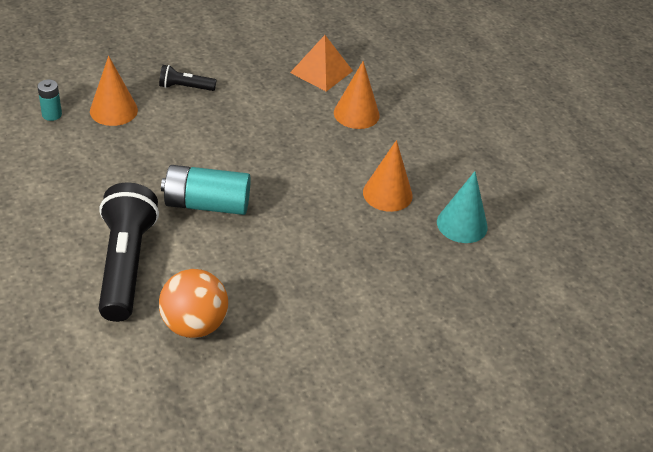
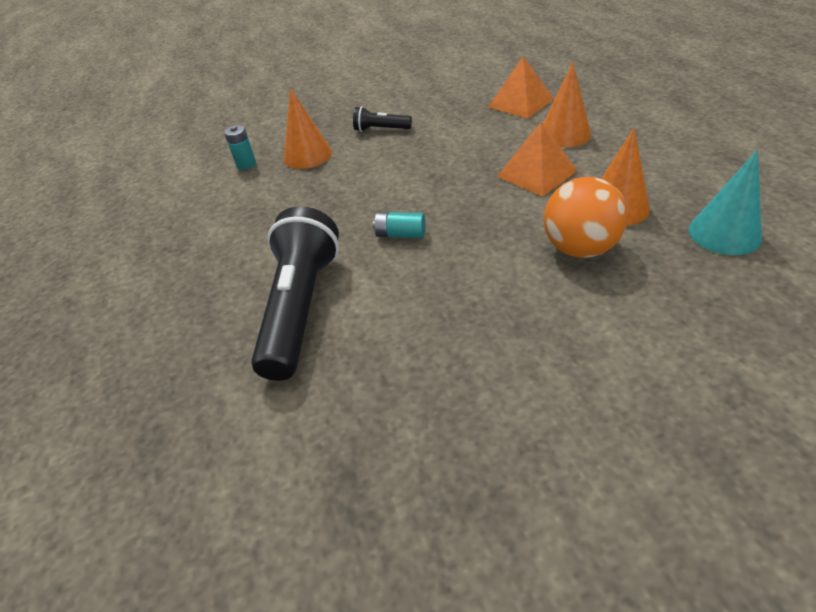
camera: 15 degrees right, 0 degrees up
orange ball [159,269,228,338] -> orange ball moved to [544,177,628,258]
turquoise battery [161,165,251,215] -> turquoise battery [373,212,425,238], size x0.51
none -> orange pyramid [497,122,578,197]

